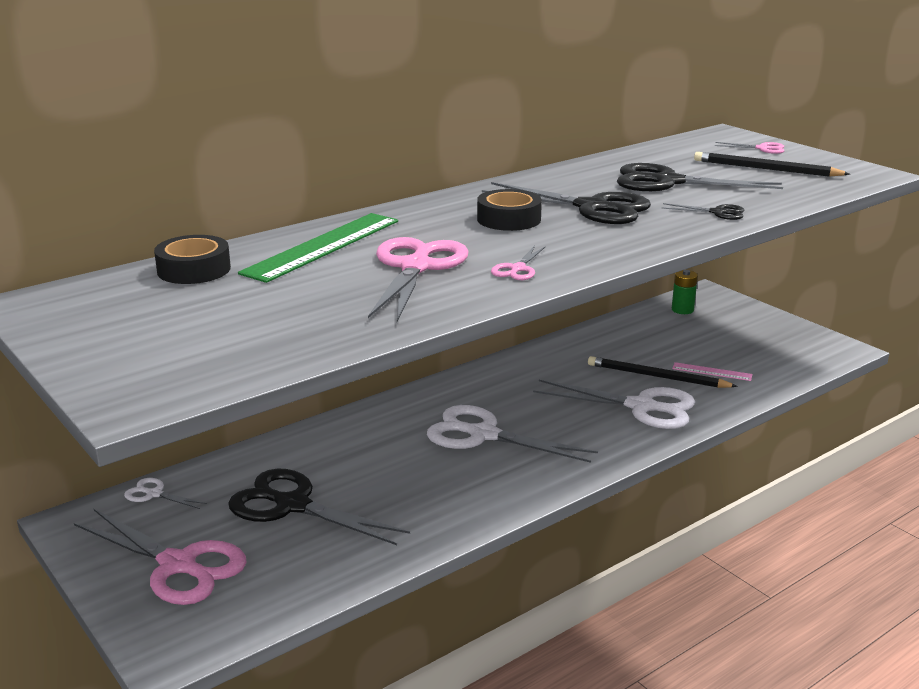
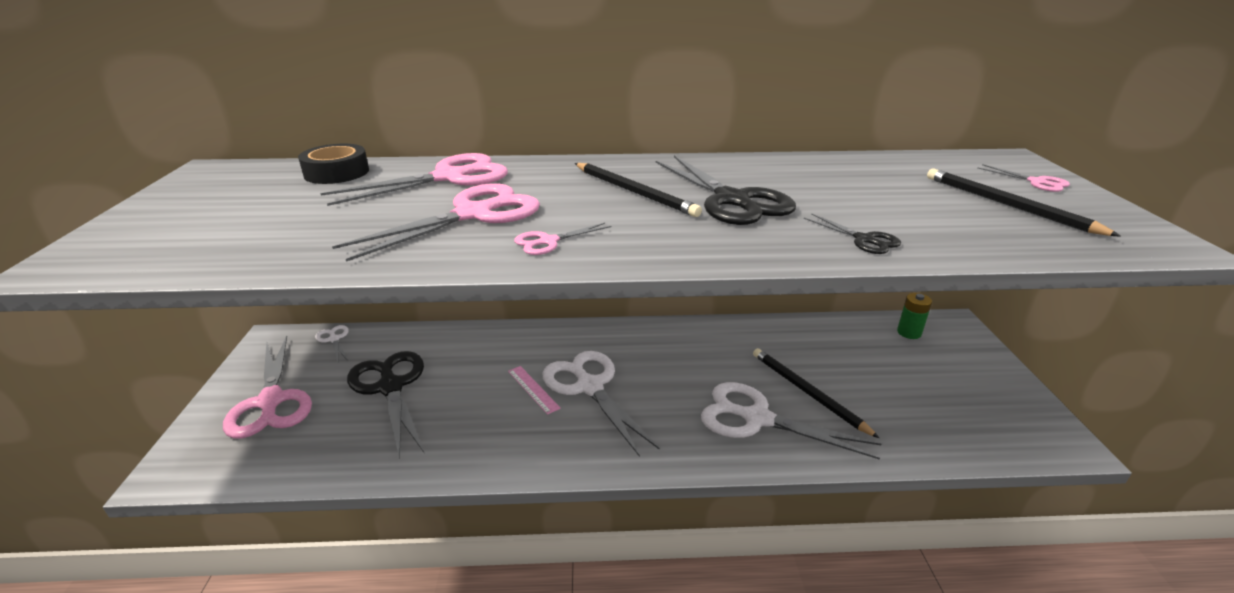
camera: 35 degrees right, 5 degrees up
green ruler [238,213,398,283] -> pink scissors [320,153,508,206]
black tape [477,189,542,231] -> black pencil [575,163,702,217]
white scissors [533,380,695,429] -> white scissors turned 150 degrees clockwise [701,382,881,460]
black scissors [617,163,783,191] -> none
pink ruler [672,362,753,381] -> pink ruler moved to [508,366,561,415]

